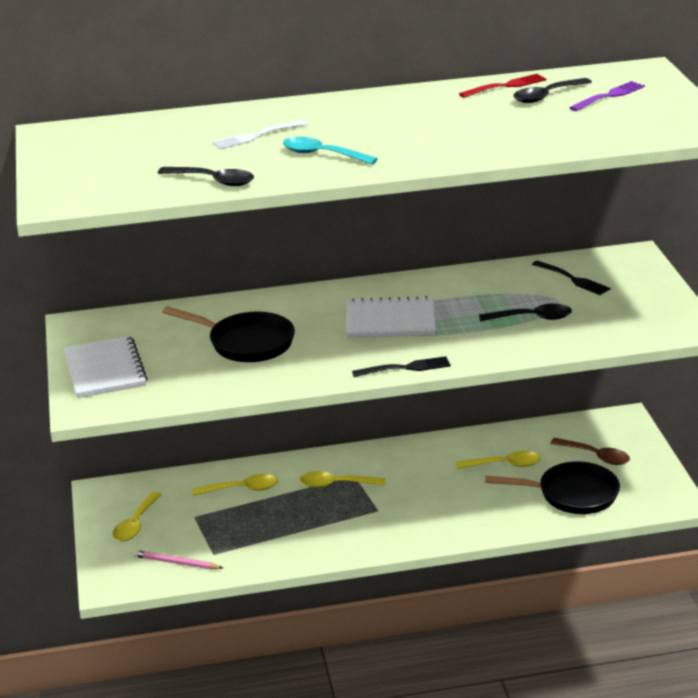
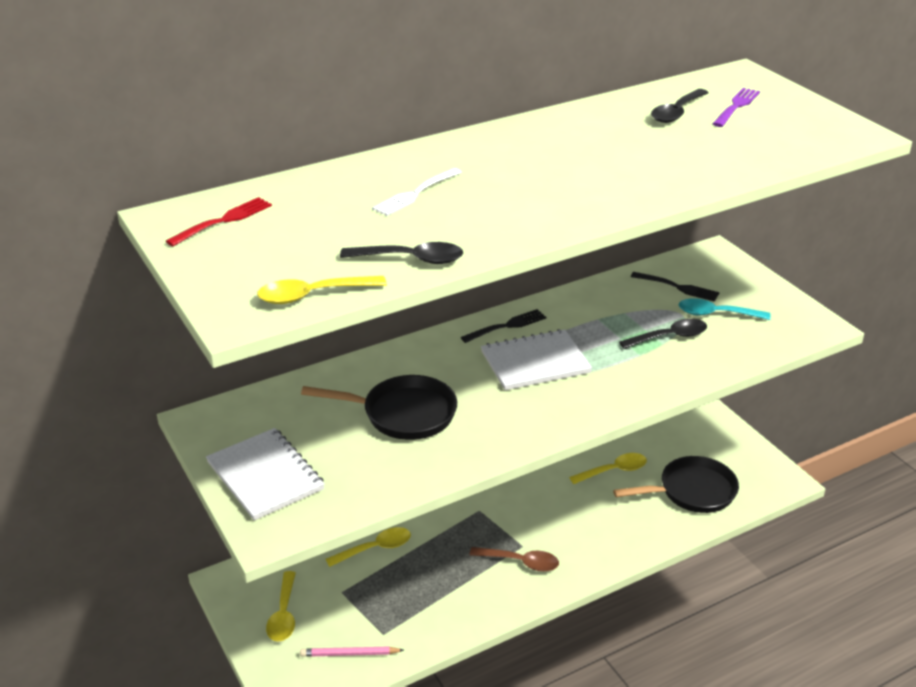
camera: 20 degrees left, 5 degrees up
turquoise spoon [283,137,378,164] -> turquoise spoon moved to [679,298,771,320]
yellow spoon [300,471,385,488] -> yellow spoon moved to [257,276,387,304]
black fork [352,356,451,377] -> black fork moved to [461,309,547,343]
red fork [459,74,547,98] -> red fork moved to [166,197,272,246]
brown spoon [550,438,630,465] -> brown spoon moved to [469,547,559,572]

